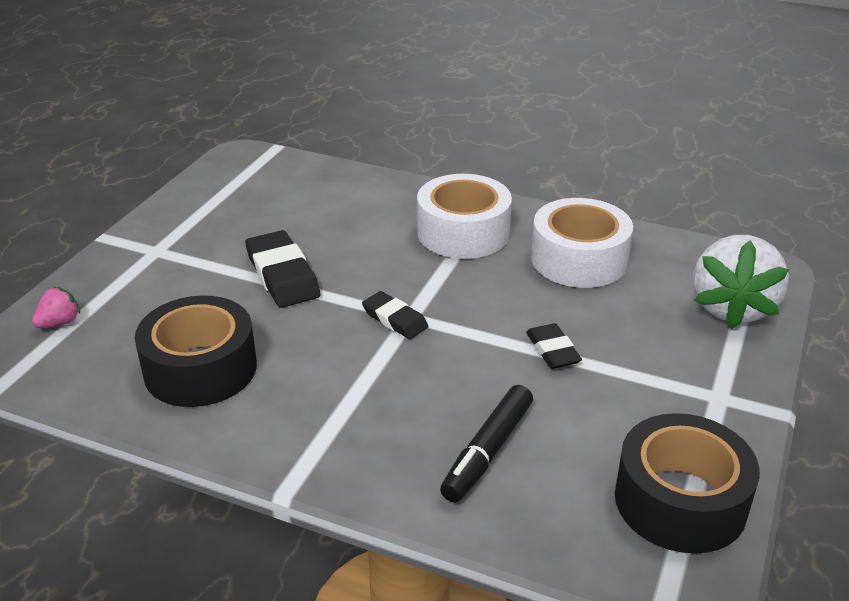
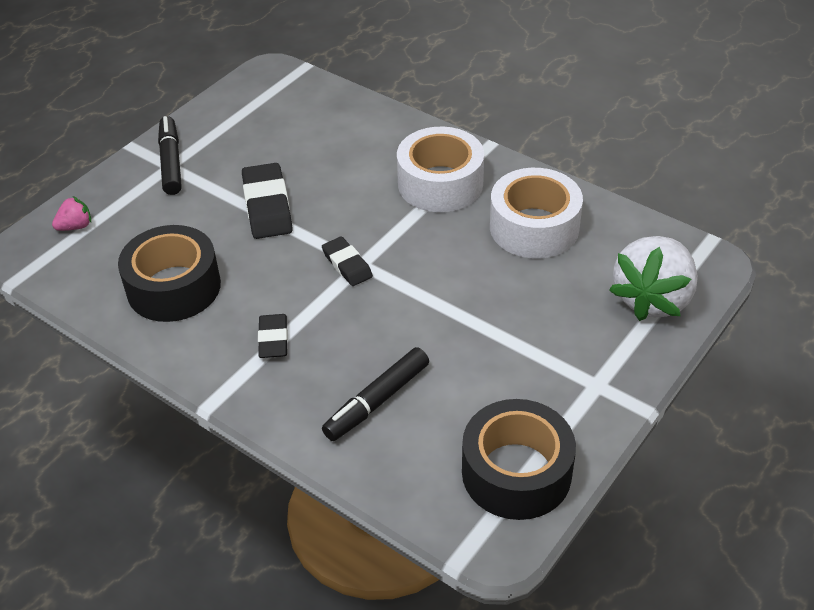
camera: 15 degrees right, 10 degrees up
black eraser [526,323,582,369] -> black eraser moved to [258,314,288,358]
none -> black marker [158,116,182,195]

